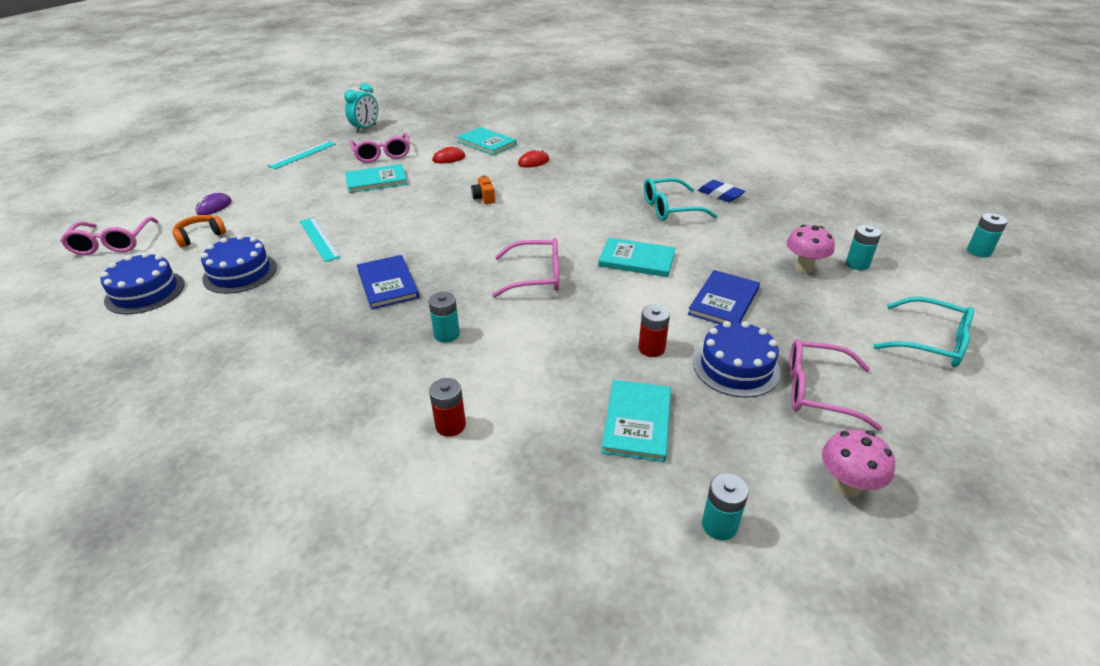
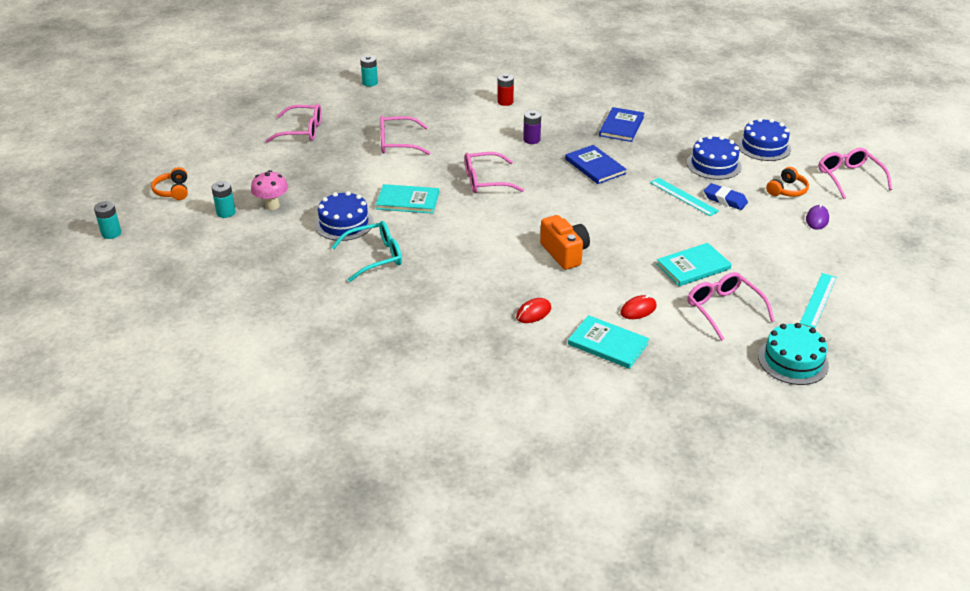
camera: 170 degrees right, 0 degrees up
turquoise clock [344,83,378,133] -> turquoise cake [758,323,829,385]
turquoise battery [429,292,460,343] -> purple battery [523,110,541,144]
orange camera [471,175,495,204] -> orange camera [540,215,590,270], size x1.78
turquoise book [601,380,671,462] -> none
red battery [639,305,670,357] -> pink glasses [380,116,430,155]
blue book [688,270,760,324] -> blue book moved to [599,107,644,142]
blue cake [693,321,781,397] -> blue cake moved to [315,191,374,241]
blue eraser [698,180,745,202] -> blue eraser moved to [704,183,748,210]
pink mushroom [822,429,895,498] -> none
turquoise glasses [873,297,974,367] -> none
none -> orange headphones [151,167,188,200]

